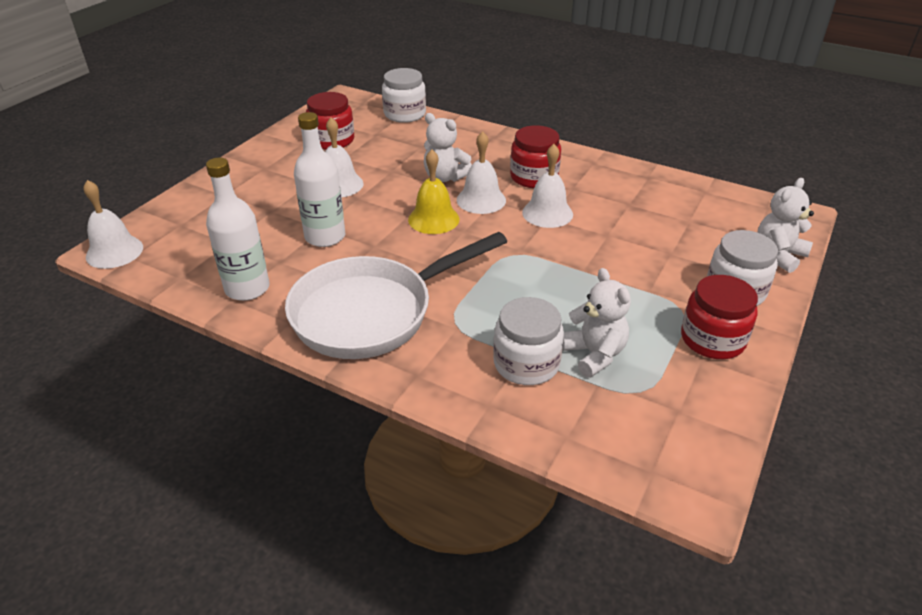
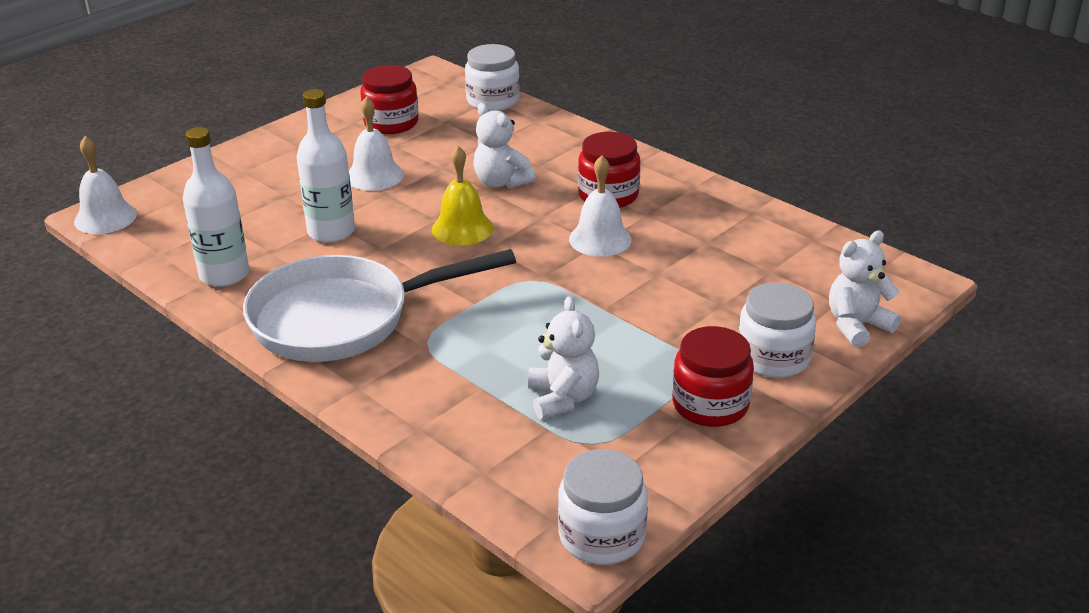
camera: 15 degrees right, 5 degrees down
white bell [457,131,506,214] -> none
white jar [493,297,564,385] -> white jar moved to [558,449,648,565]

